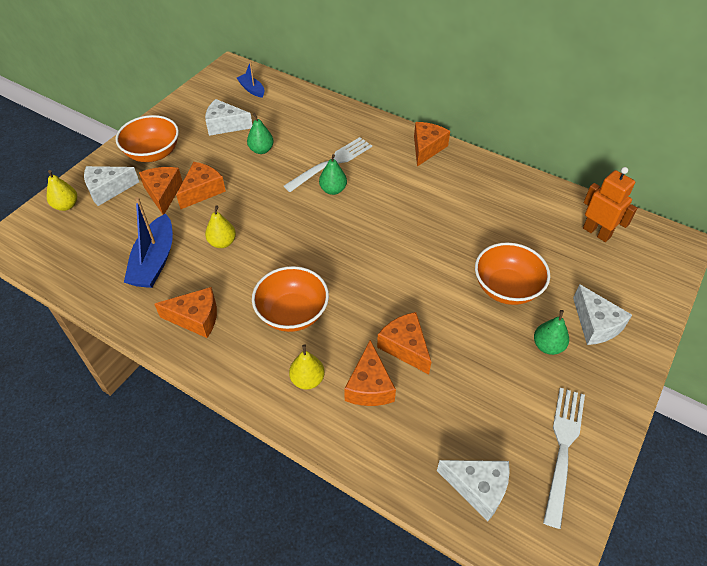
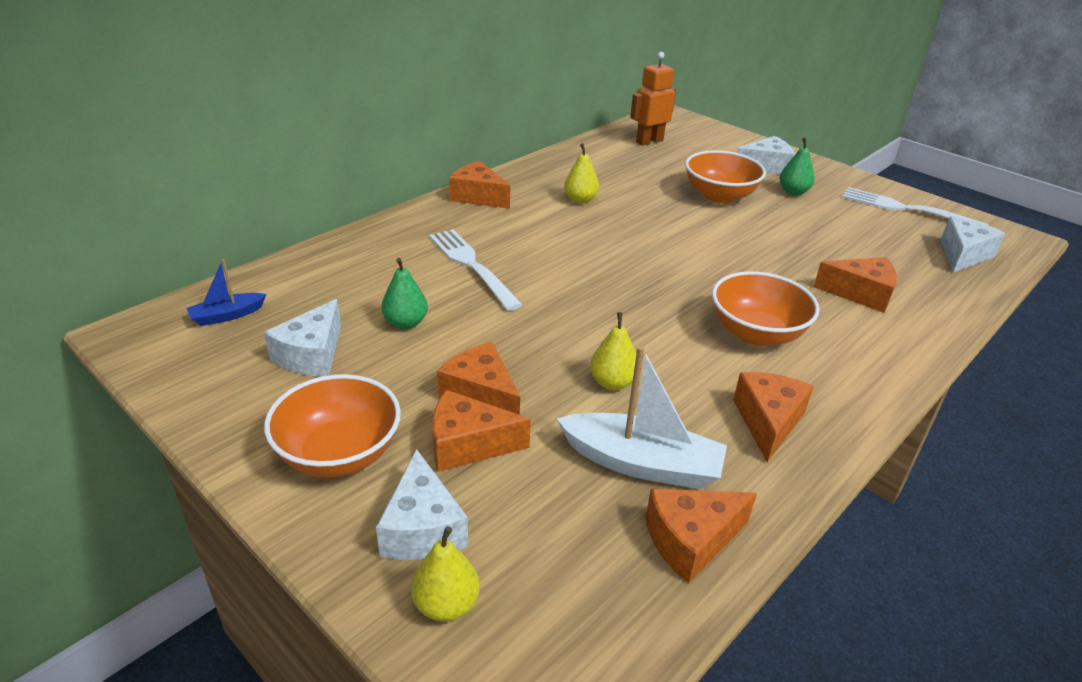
camera: 80 degrees left, 15 degrees down
blue boat [124,197,173,288] -> white boat [557,346,727,489]
yellow pear [289,344,325,389] -> yellow pear moved to [564,143,599,204]
green pear [319,154,347,195] -> none
orange cheese [377,312,431,374] -> orange cheese moved to [646,489,757,583]

